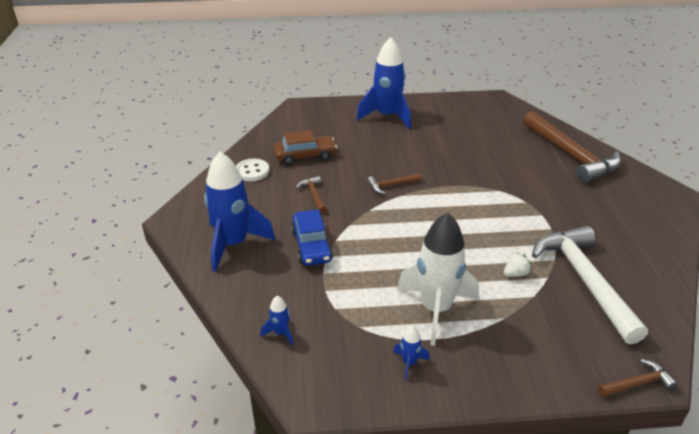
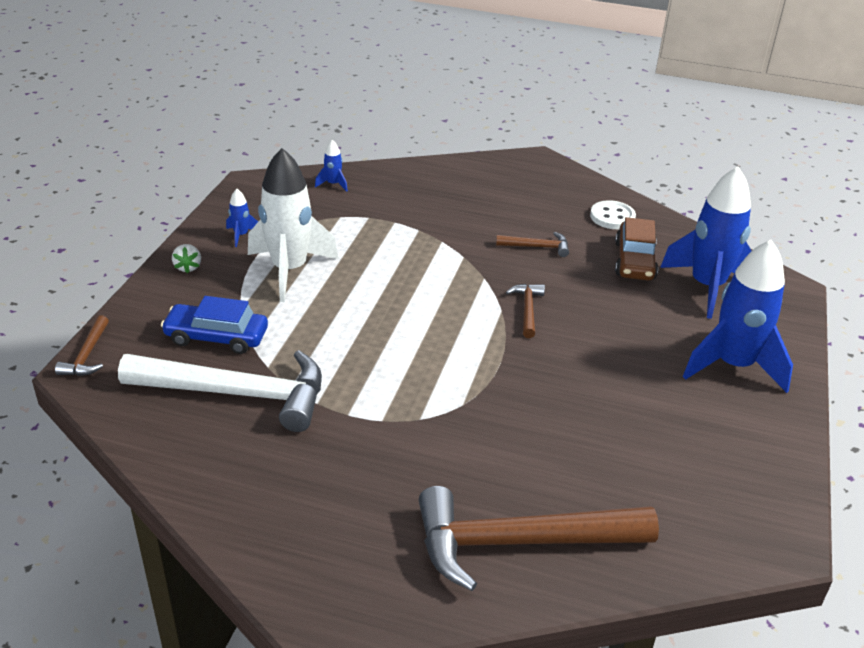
camera: 110 degrees right, 0 degrees up
blue rocket [204,152,275,272] -> blue rocket moved to [660,167,751,319]
blue car [291,209,333,266] -> blue car moved to [161,296,268,354]
white strawberry [504,252,531,277] -> white strawberry moved to [172,244,201,274]

